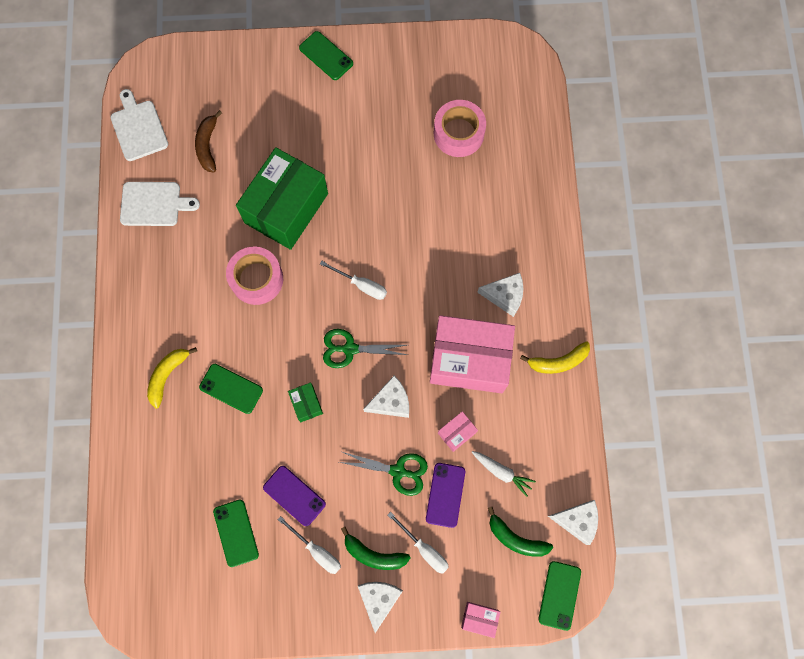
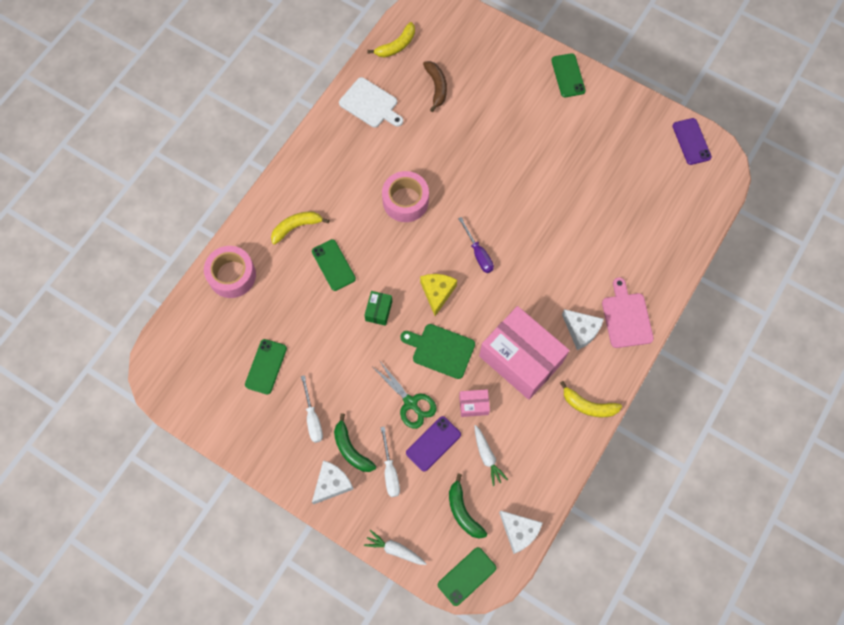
camera: 35 degrees right, 5 degrees down
white cutting board [111,89,168,161] -> yellow banana [368,22,415,57]
brown banana [195,110,222,172] -> brown banana turned 135 degrees clockwise [423,61,447,112]
green box [236,147,328,250] -> none
purple phone [263,466,326,526] -> purple phone moved to [673,118,712,165]
white screwdriver [320,261,387,300] -> purple screwdriver [458,217,494,273]
green scissors [323,329,407,368] -> yellow cheese [420,274,457,316]
white cheese [363,376,409,418] -> green cutting board [400,324,475,379]
pink tape [434,100,486,157] -> pink tape moved to [204,246,256,298]
pink box [461,602,500,638] -> white carrot [364,530,427,565]
none -> pink cutting board [602,277,654,348]

